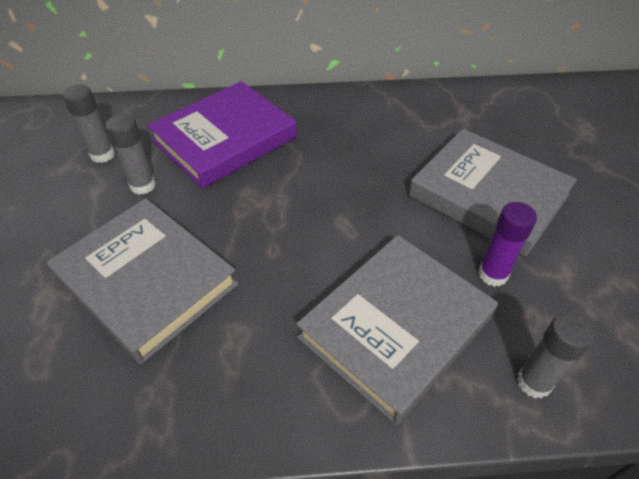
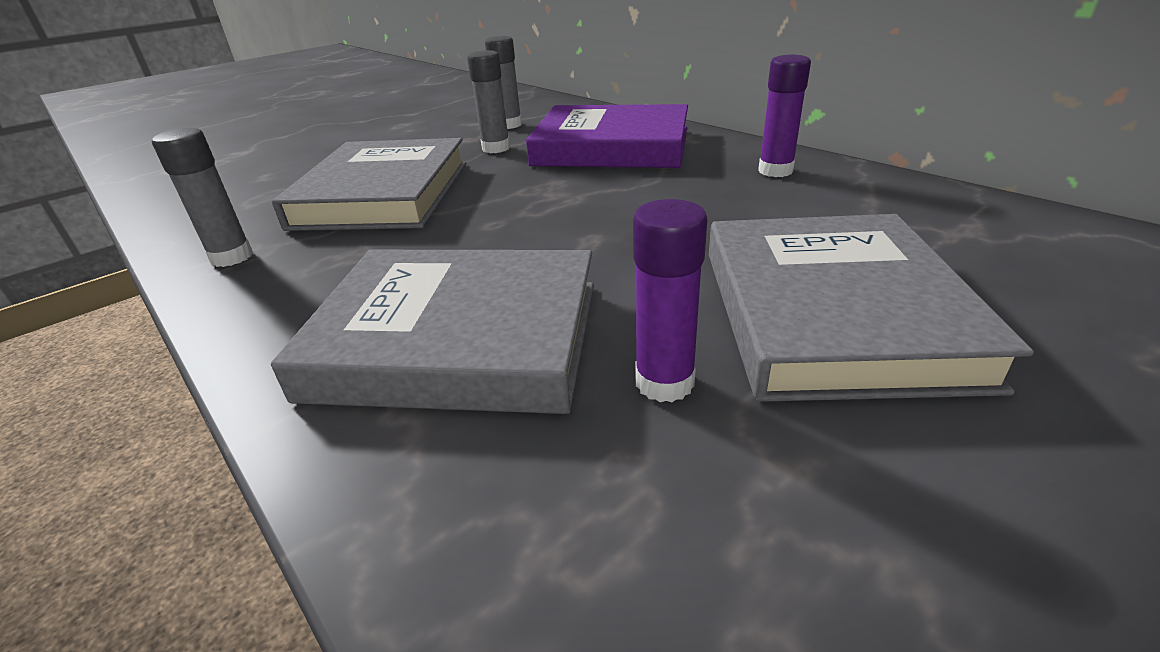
camera: 55 degrees right, 15 degrees down
grey glue stick [517,312,595,399] -> grey glue stick moved to [152,128,253,267]
none -> purple glue stick [758,55,811,177]

